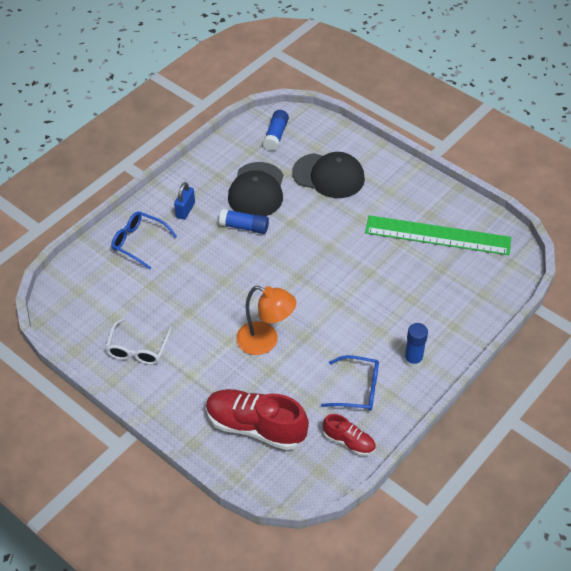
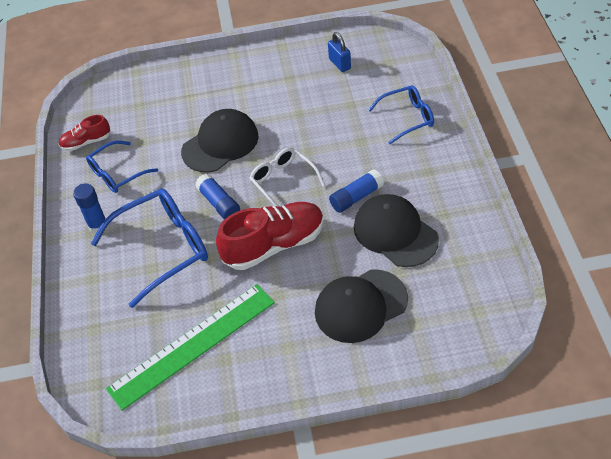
camera: 135 degrees right, 0 degrees up
white glasses [105,318,172,365] -> white glasses moved to [249,147,325,207]
blue padlock [174,182,195,220] -> blue padlock moved to [328,32,351,72]
red shoe [206,389,309,450] -> red shoe moved to [216,202,324,270]
orange lamp [236,286,296,355] -> black cap [181,109,259,172]
blue glue stick [263,110,289,151] -> blue glue stick moved to [195,174,240,220]
none -> blue glasses [91,189,208,308]

